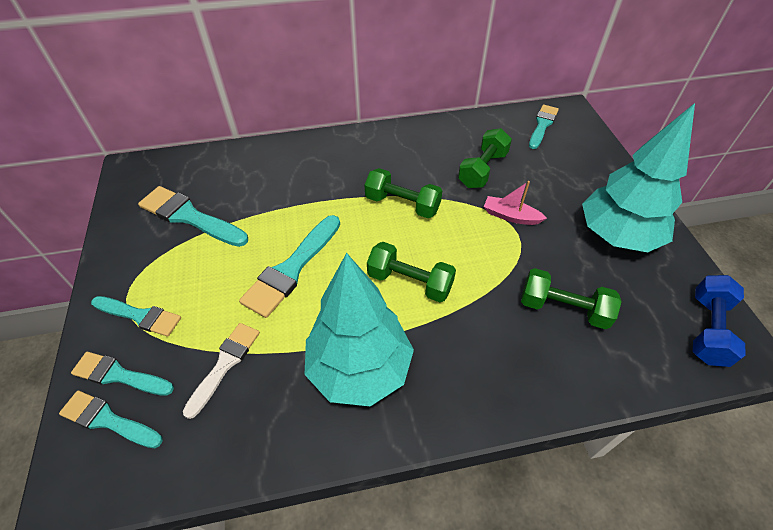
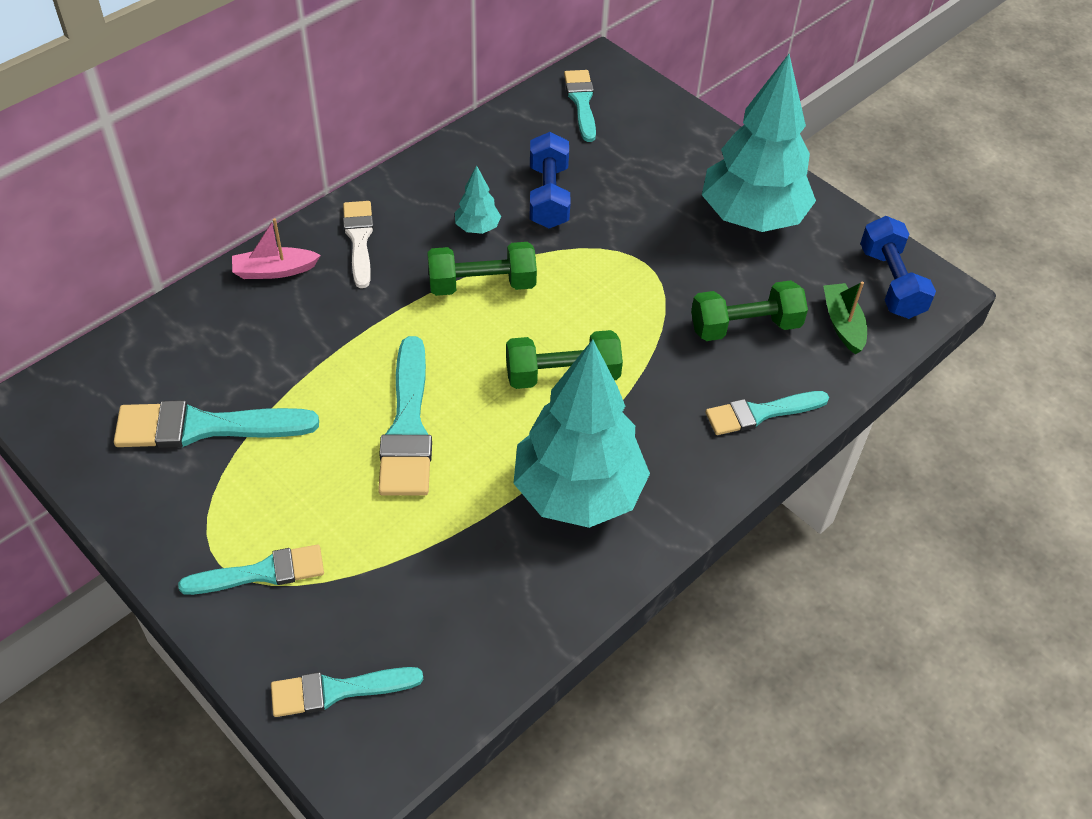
camera: 35 degrees left, 0 degrees up
turquoise brush [71,352,174,396] -> turquoise brush moved to [706,391,829,435]
white brush [183,323,260,419] -> white brush moved to [343,201,374,288]
green dumbbell [458,128,512,188] -> blue dumbbell [530,132,571,229]
pink boat [484,181,547,225] -> pink boat moved to [232,218,321,279]
none -> turquoise tree [455,165,501,234]
none -> green boat [823,281,867,354]

